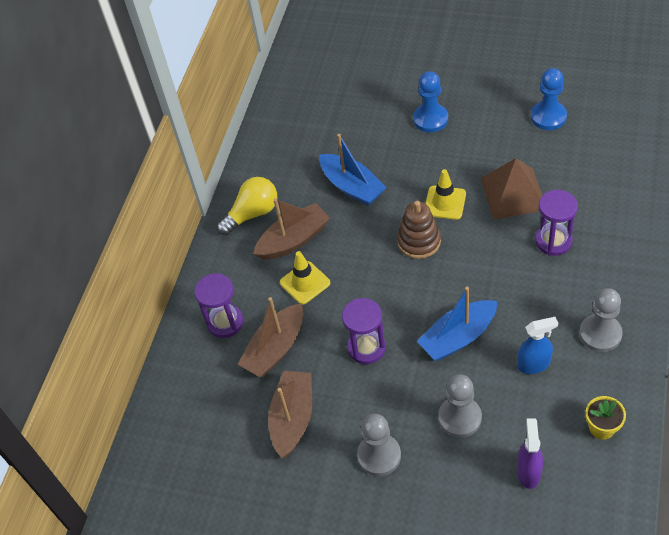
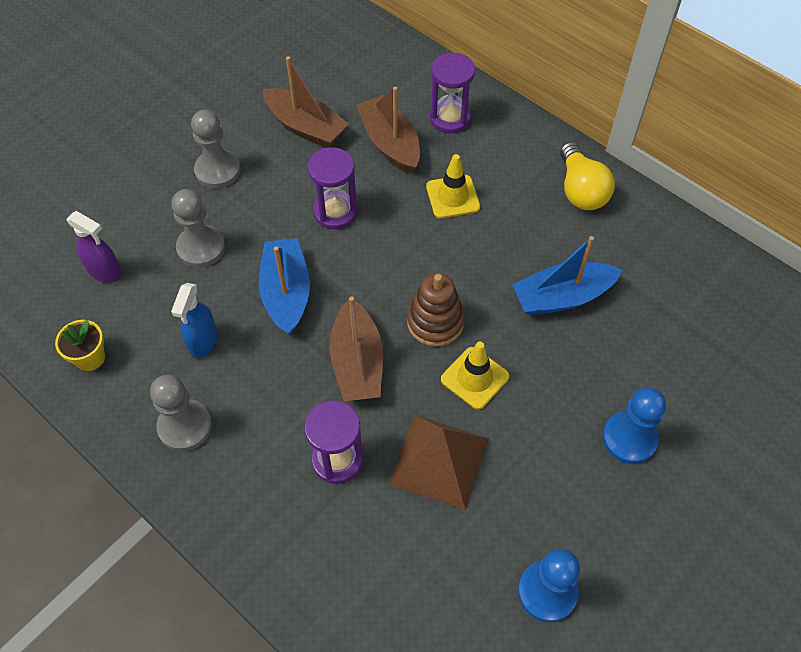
camera: 110 degrees right, 5 degrees up
brown boat [253,198,330,260] -> brown boat moved to [329,296,383,401]

